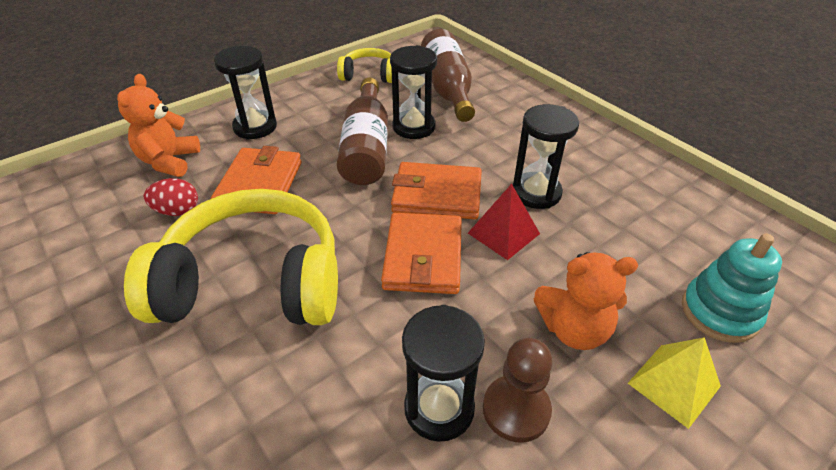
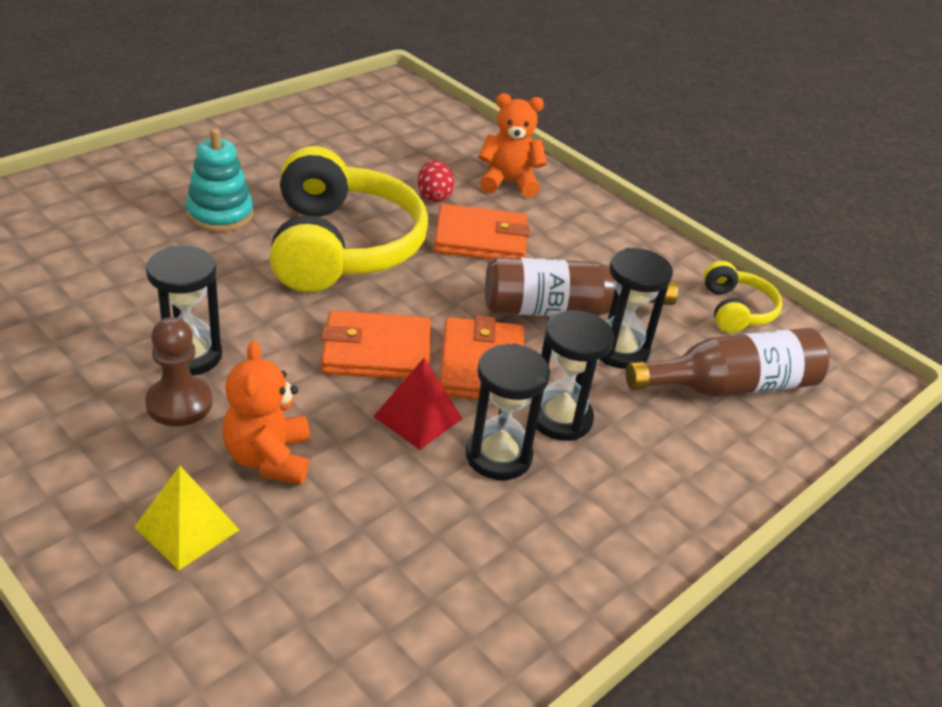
camera: 80 degrees right, 5 degrees down
black hourglass [214,46,277,139] -> black hourglass moved to [536,310,614,441]
turquoise stacking toy [682,234,782,343] -> turquoise stacking toy moved to [186,128,253,232]

